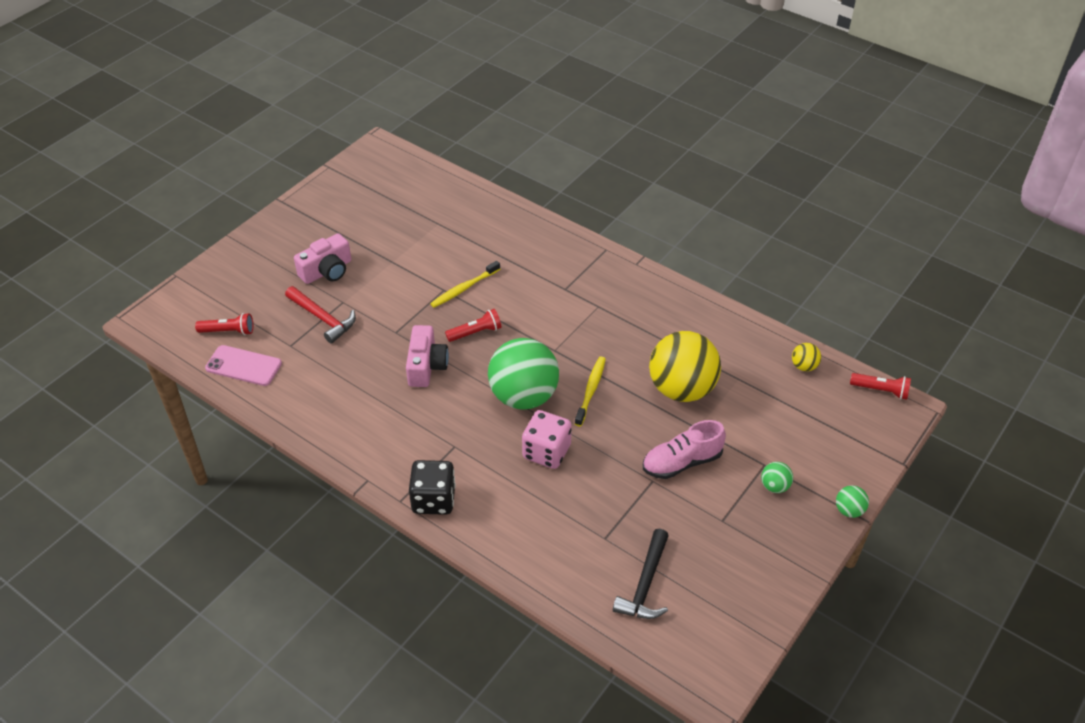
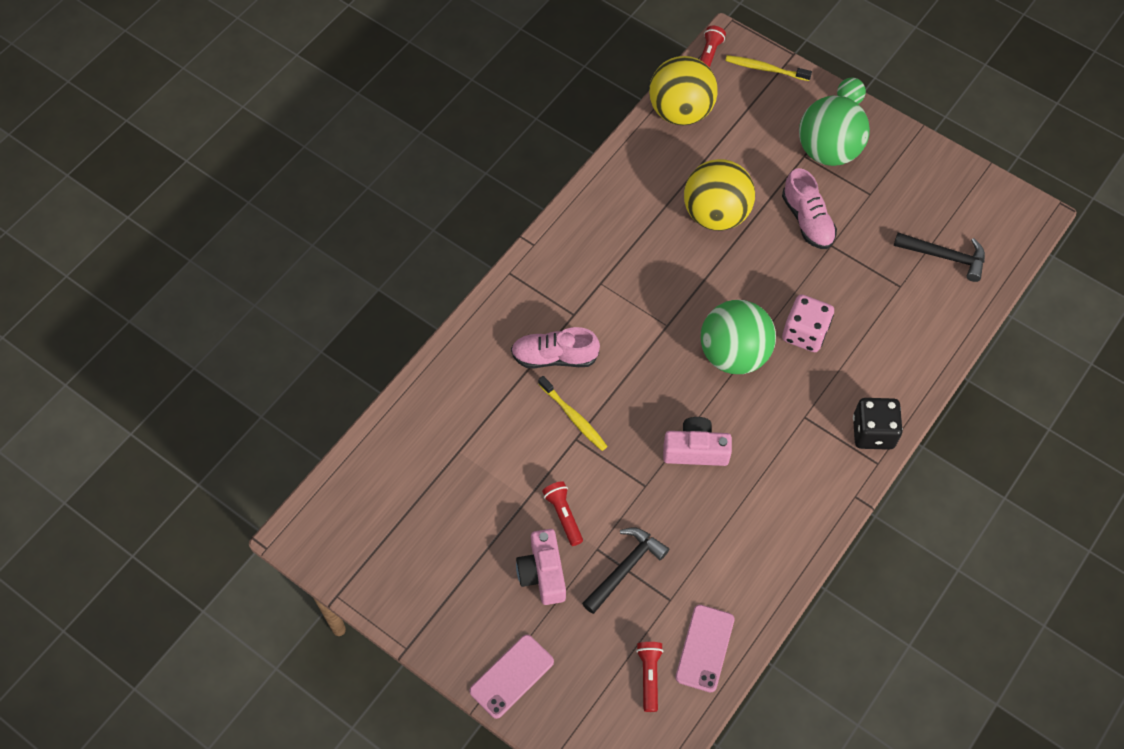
camera: 90 degrees left, 15 degrees up
red hammer [285,286,356,344] -> black hammer [582,527,669,614]
pink camera [294,233,351,284] -> pink camera turned 150 degrees counterclockwise [516,529,566,605]
red flashlight [445,309,502,342] -> red flashlight moved to [542,481,583,546]
yellow toothbrush [575,357,606,426] -> yellow toothbrush moved to [725,55,812,81]
green ball [761,462,793,493] -> green ball [799,96,870,166], size x2.40
yellow ball [792,343,821,372] -> yellow ball [649,56,718,125], size x2.40
none -> pink phone [469,635,554,719]
none -> pink shoe [511,327,600,369]

